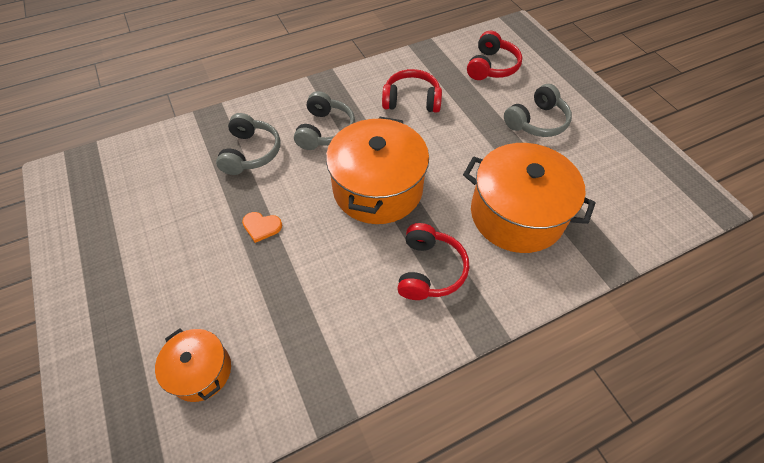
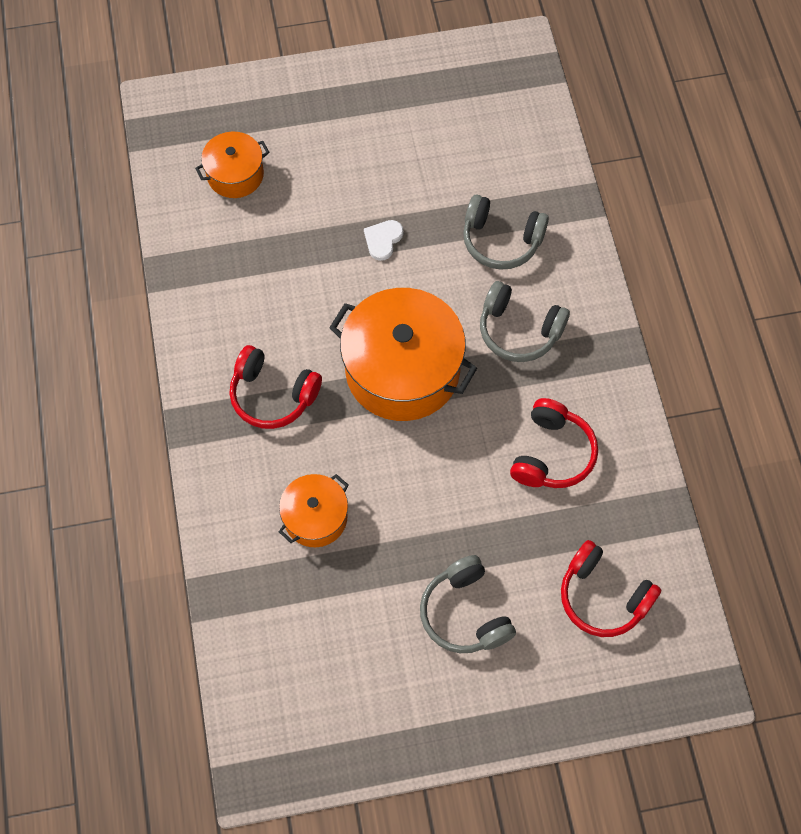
camera: 105 degrees right, 10 degrees up
orange heart [242,212,282,243] -> white heart [364,220,404,261]
orange pot [463,143,596,253] -> orange pot [279,474,349,547], size x0.53

